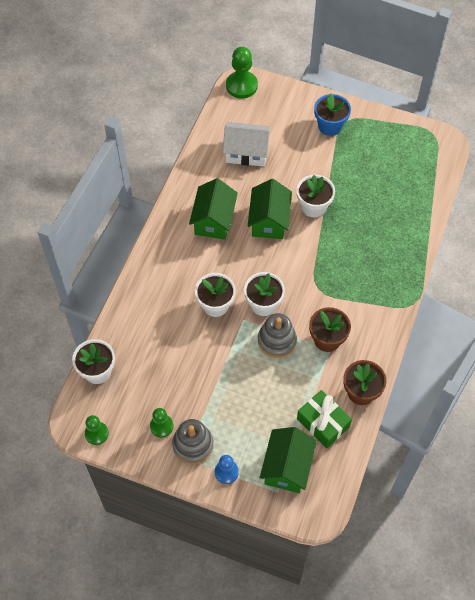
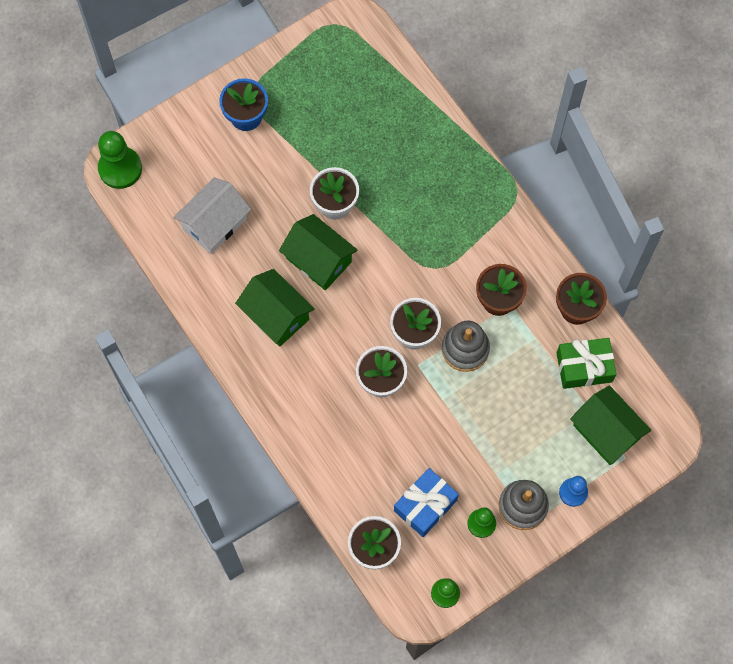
camera: 55 degrees left, 10 degrees up
none -> blue gift [394,468,459,537]

